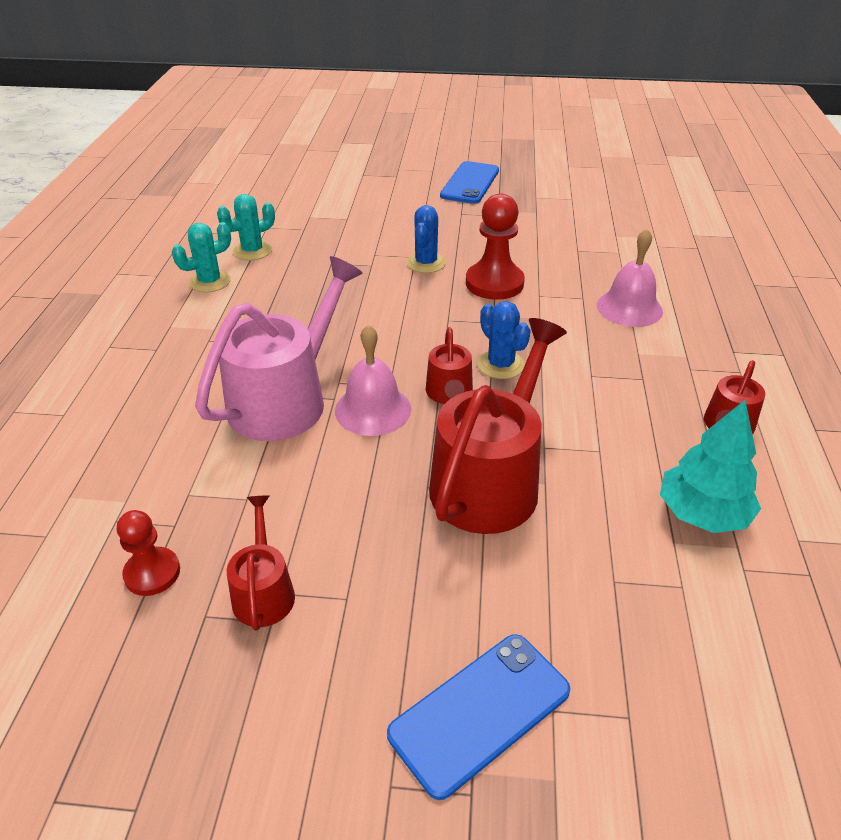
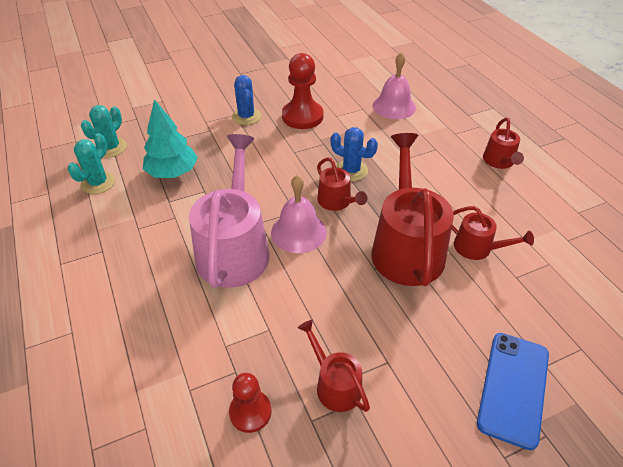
camera: 30 degrees left, 5 degrees up
blue phone [440,161,499,204] -> none
turquoise tree [660,400,761,533] -> turquoise tree moved to [143,99,198,178]
none -> red watering can [452,206,534,260]

